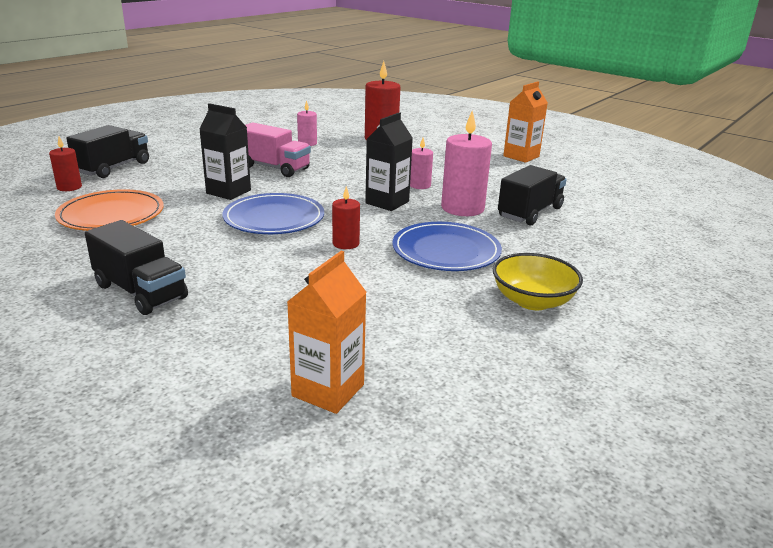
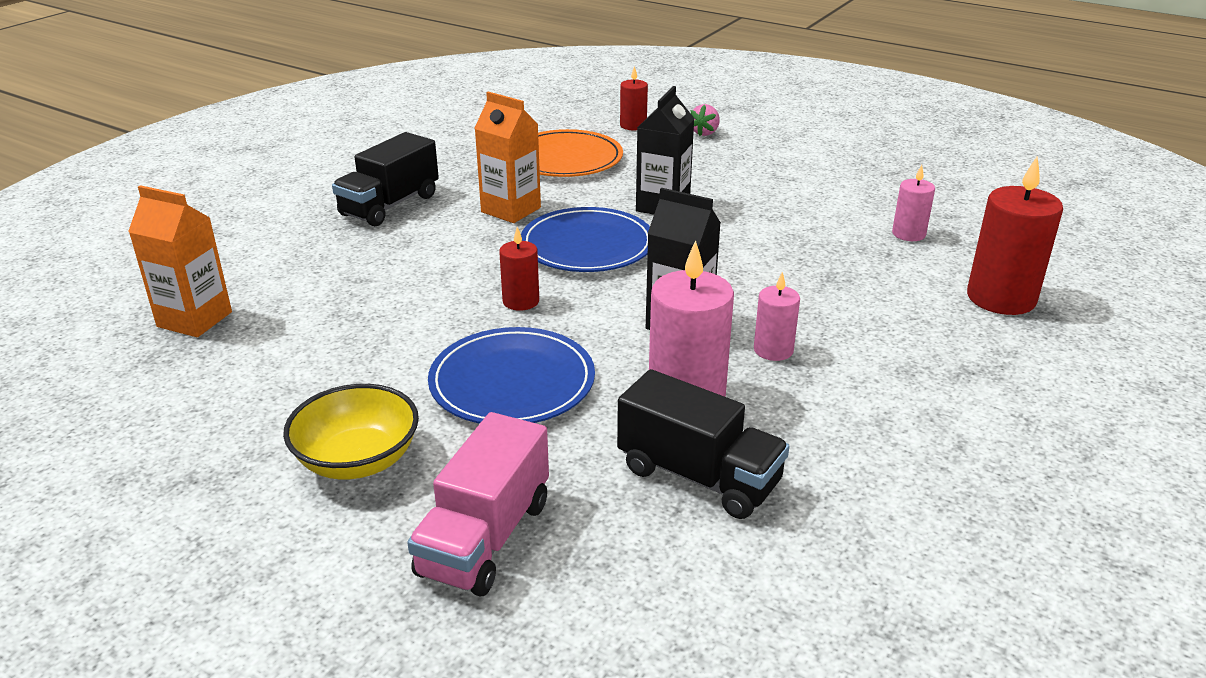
camera: 85 degrees right, 5 degrees up
black truck [66,125,149,178] -> pink strawberry [691,104,720,136]
pink truck [245,122,311,177] -> pink truck moved to [407,412,549,597]
orange carton [503,82,548,163] -> orange carton moved to [475,91,541,223]

